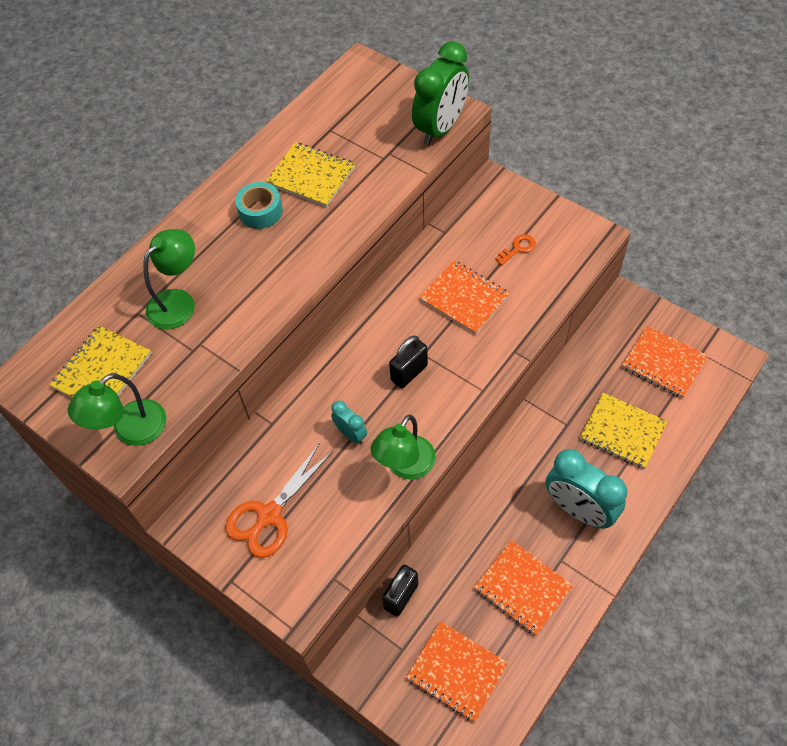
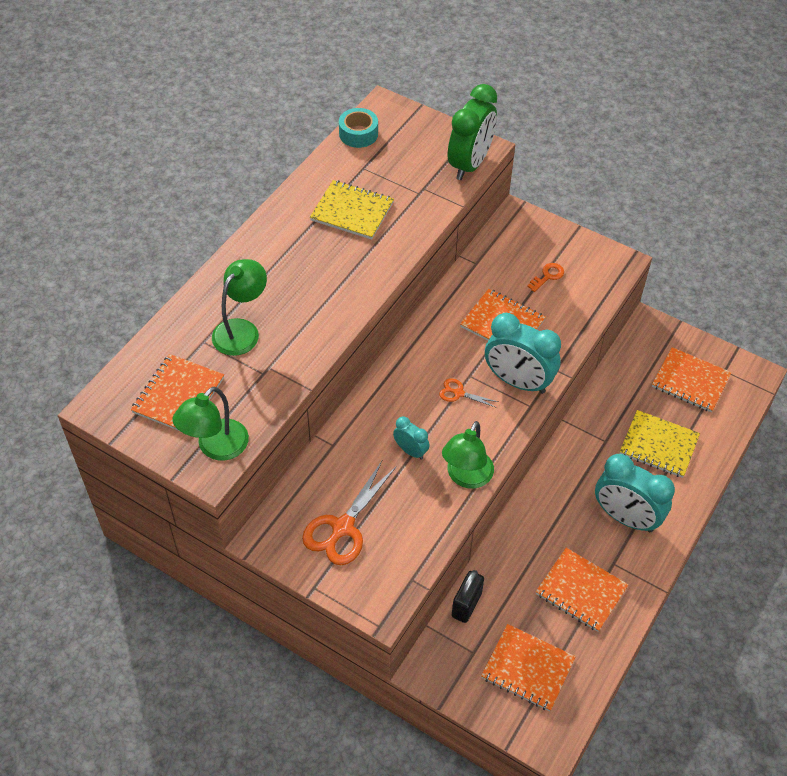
camera: 10 degrees left, 5 degrees down
yellow notebook [50,326,152,398] -> orange notebook [131,354,224,431]
turquoise tape [235,182,283,229] -> turquoise tape moved to [339,108,378,148]
black padlock [389,336,428,388] -> orange scissors [439,378,498,408]
none -> turquoise clock [485,313,561,394]

